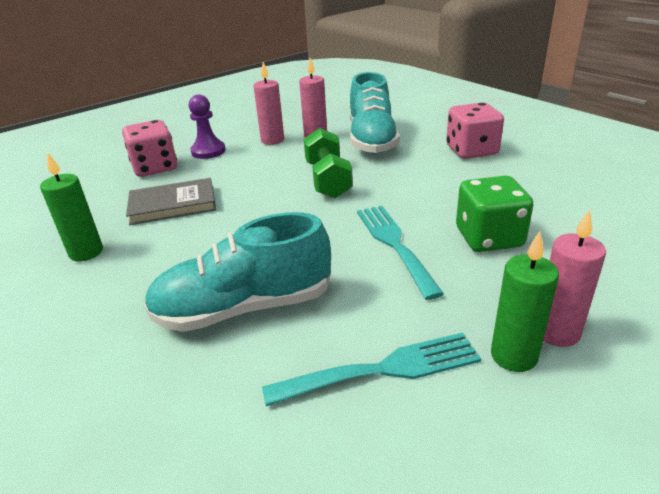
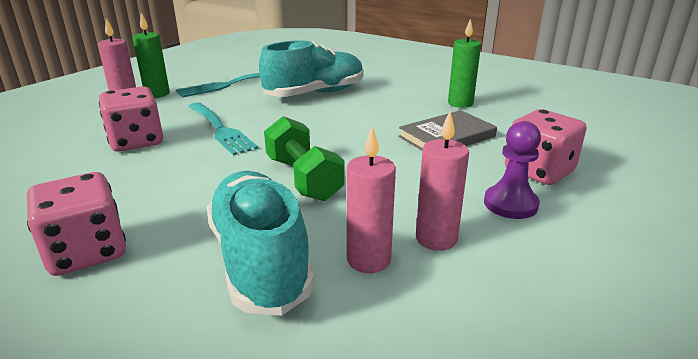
camera: 160 degrees right, 5 degrees down
green dice [456,175,534,252] -> pink dice [99,86,163,152]

